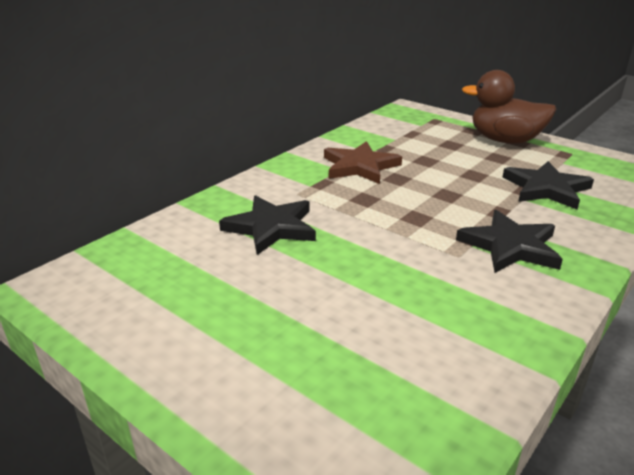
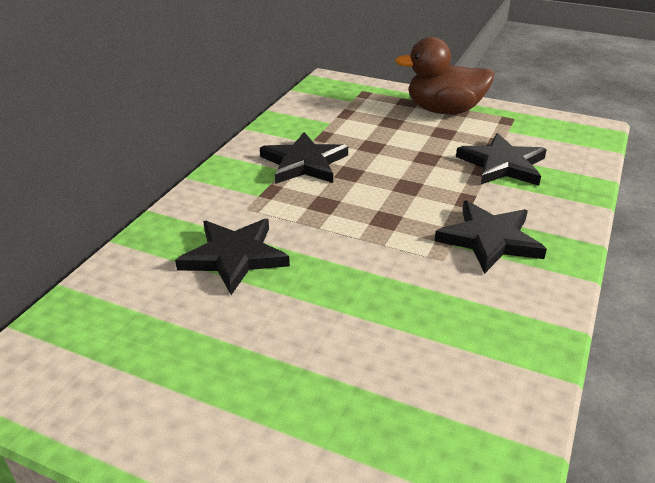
camera: 15 degrees left, 5 degrees up
brown star [324,141,402,184] -> black star [260,132,348,184]

